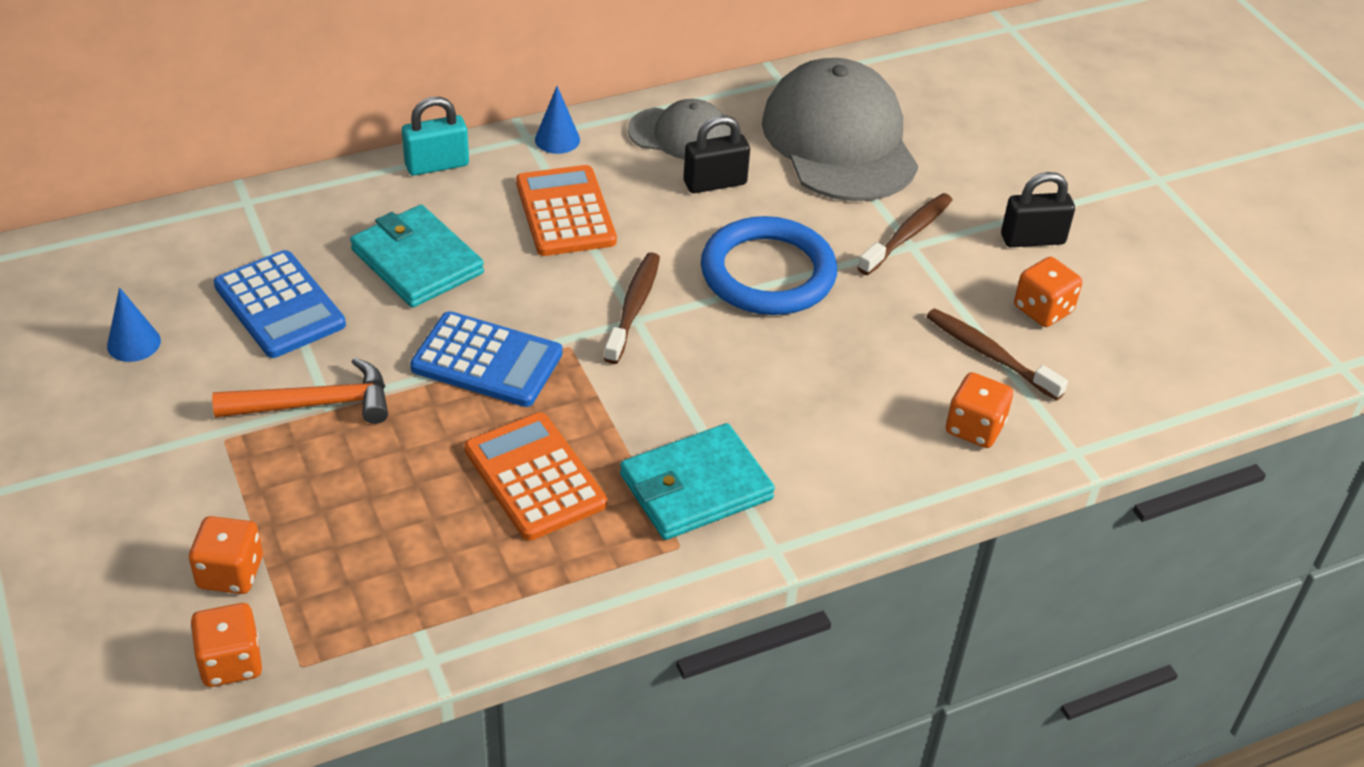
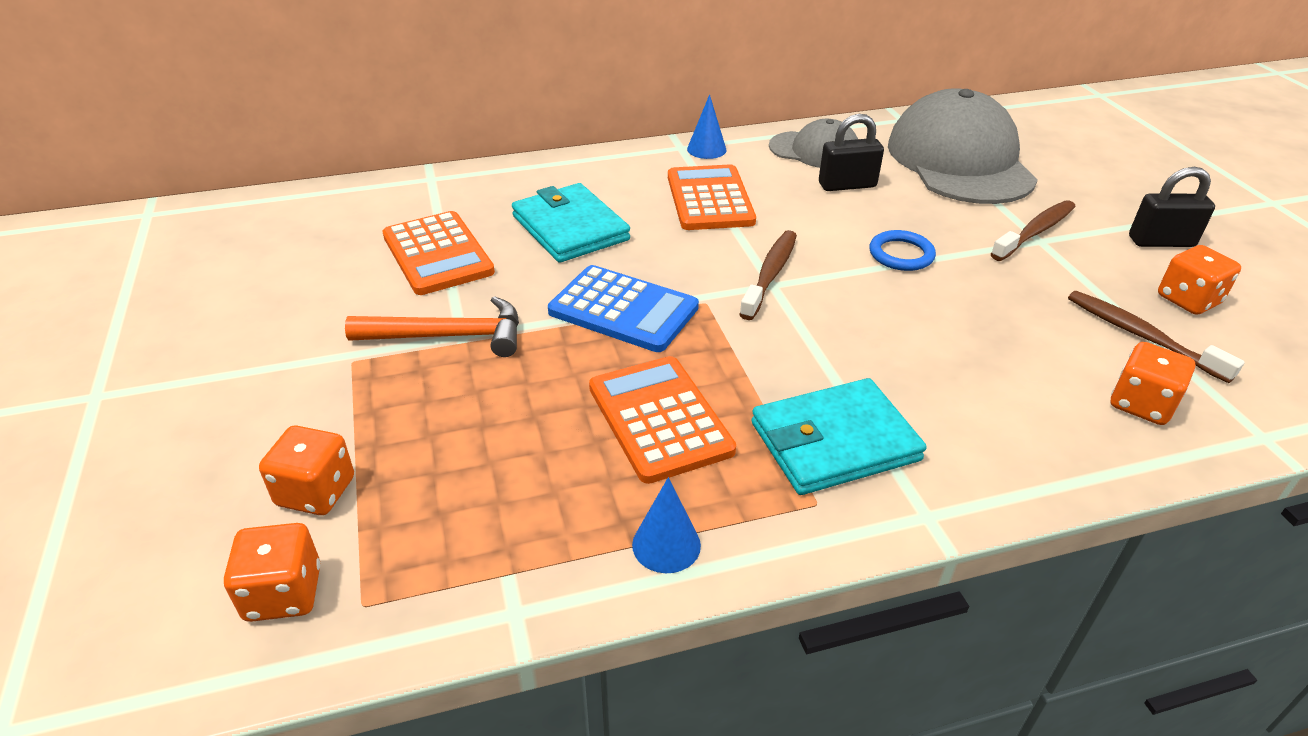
camera: 10 degrees right, 5 degrees down
blue cone [107,287,161,362] -> blue cone moved to [632,477,701,573]
blue calculator [214,250,346,358] -> orange calculator [383,211,495,295]
turquoise padlock [402,97,469,176] -> none
blue ring [701,216,837,315] -> blue ring [869,230,936,271], size x0.49

